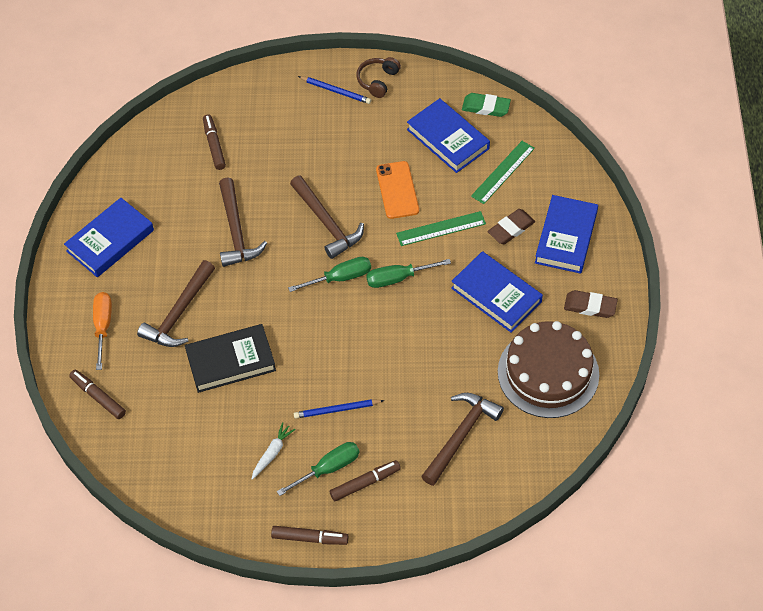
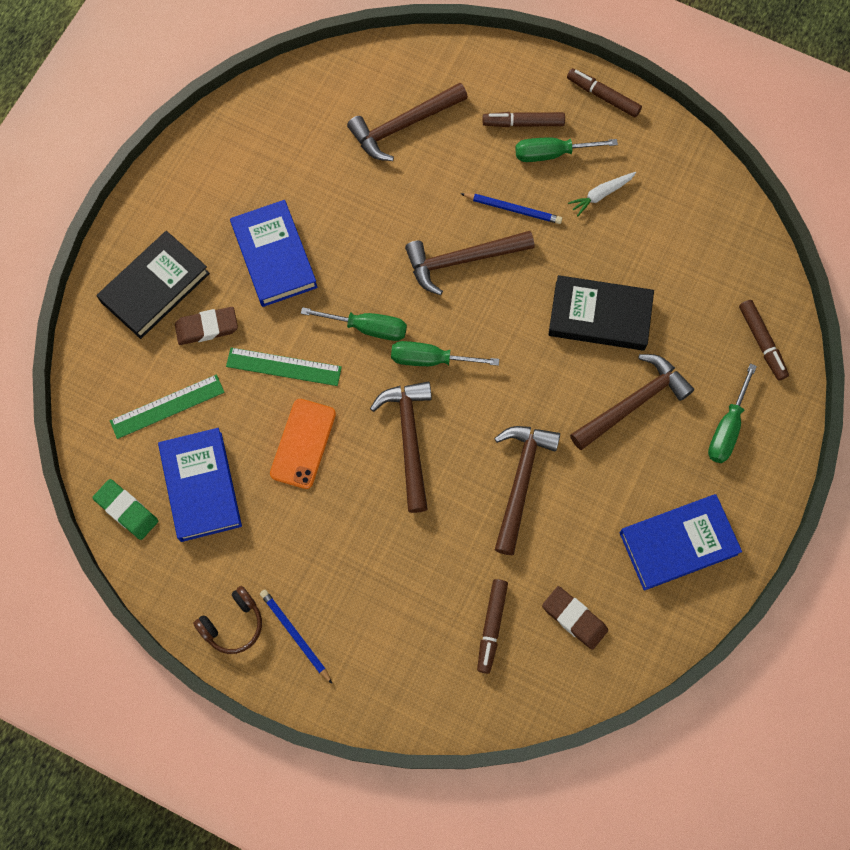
camera: 155 degrees left, 15 degrees up
orange screwdriver [93,292,112,370] -> green screwdriver [708,363,757,463]
brown cake [498,321,599,418] -> none
blue book [535,195,598,274] -> black book [96,231,210,339]
brown eraser [564,290,618,318] -> brown eraser moved to [542,586,608,650]
none -> brown hammer [405,231,534,295]

